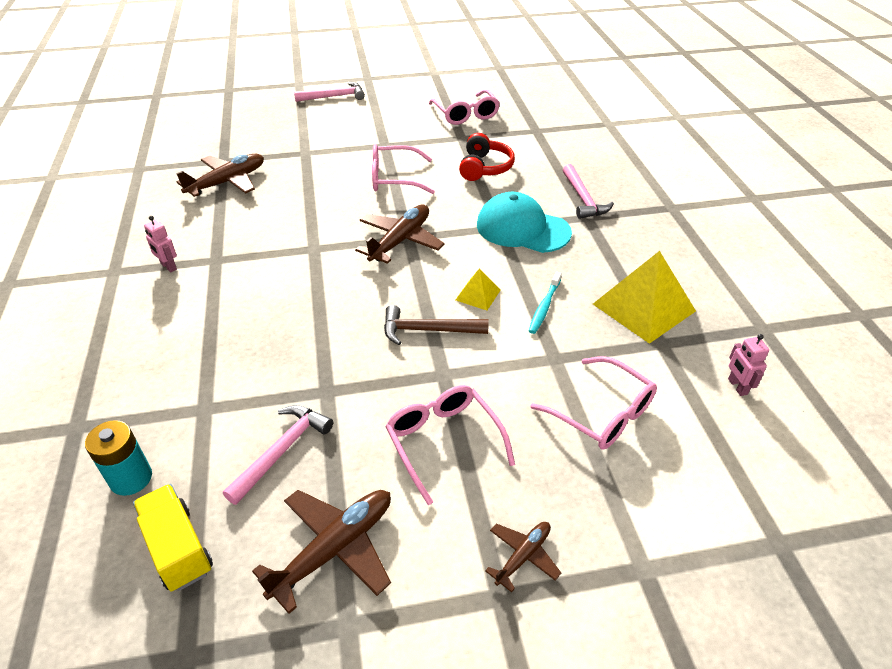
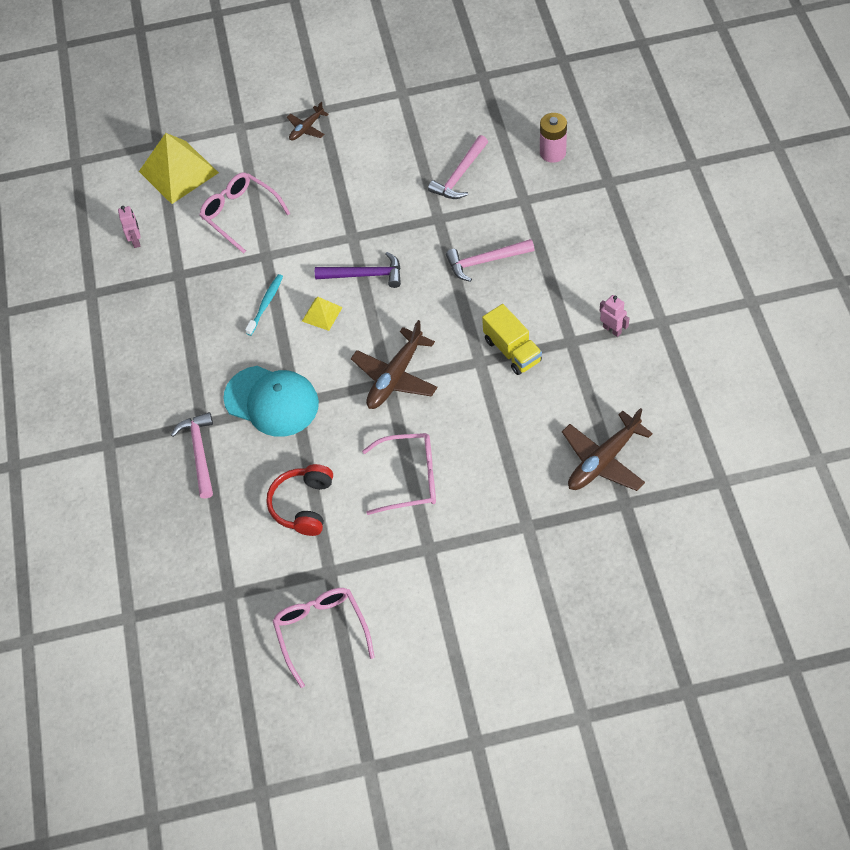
camera: 175 degrees left, 15 degrees up
turquoise battery [85,420,152,496] -> pink battery [540,113,567,163]
yellow truck [133,484,213,592] -> yellow truck moved to [482,304,542,375]
brown plane [252,490,391,614] -> none
pink hammer [294,82,365,102] -> pink hammer moved to [446,239,534,282]
brown hammer [384,305,489,345] -> purple hammer [315,252,401,288]
pink glasses [385,385,515,505] -> none
yellow pyramid [593,251,696,344] -> yellow pyramid moved to [139,133,219,204]

